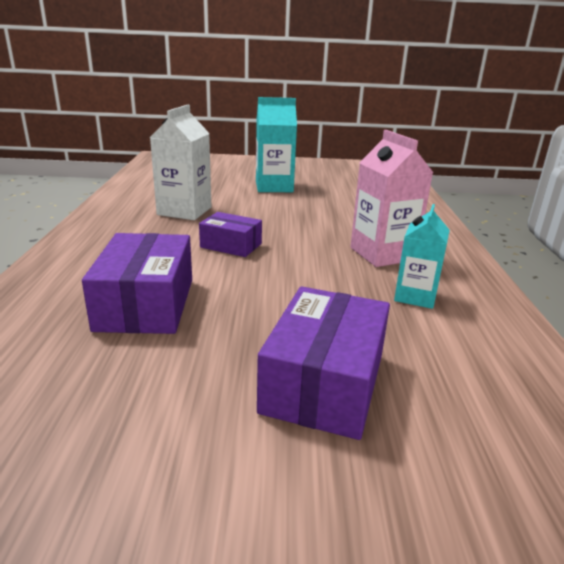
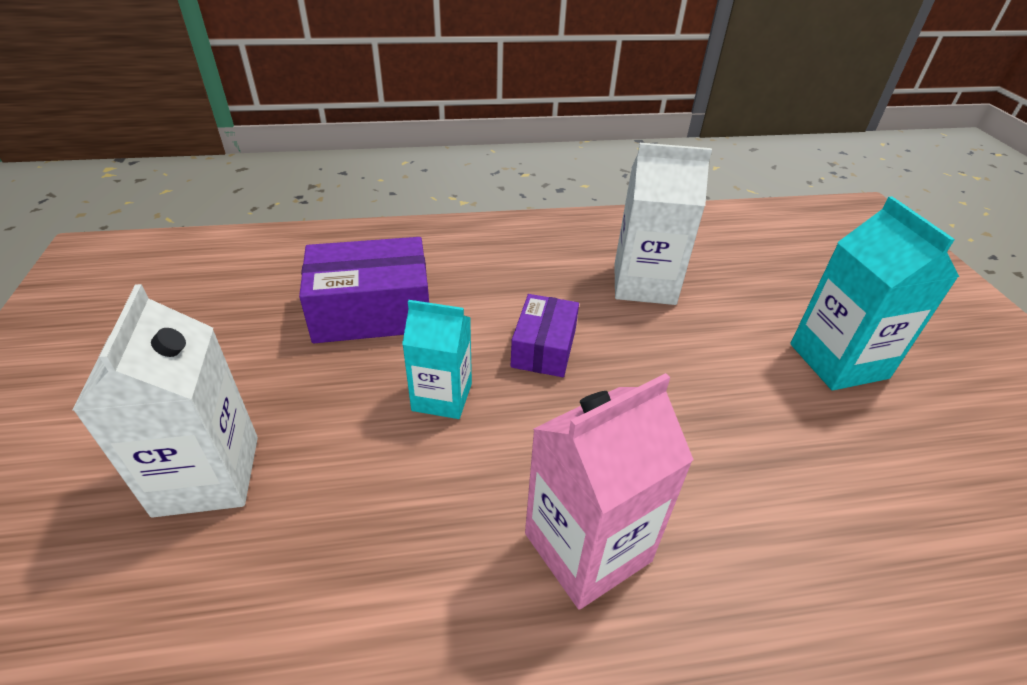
camera: 80 degrees right, 15 degrees up
purple box [257,286,390,440] -> white carton [72,284,258,518]
turquoise carton [394,204,450,309] -> turquoise carton moved to [402,300,472,419]

